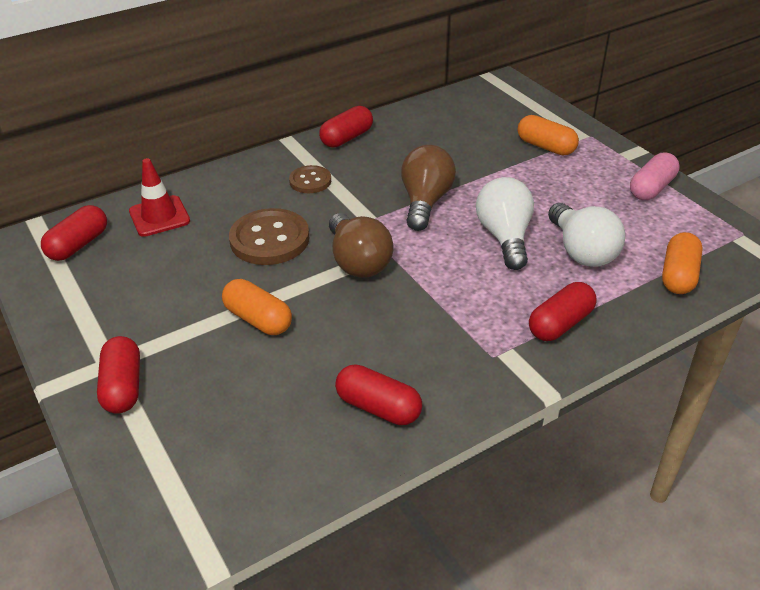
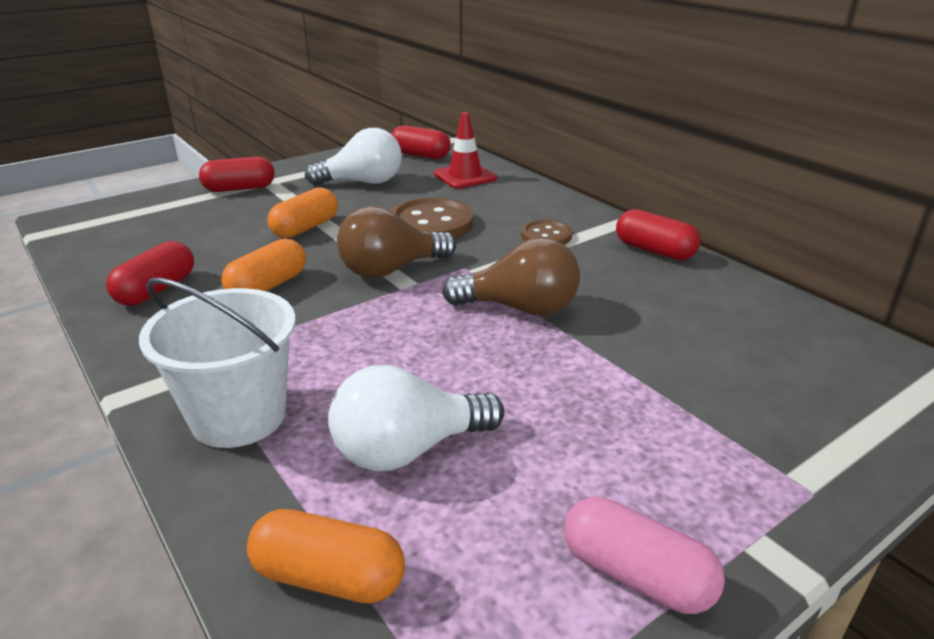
camera: 85 degrees right, 10 degrees down
white light bulb [476,177,534,270] -> white light bulb moved to [305,128,402,185]
orange capsule [517,115,579,155] -> orange capsule moved to [221,238,306,291]
red capsule [529,282,597,341] -> white bucket [139,278,296,448]

